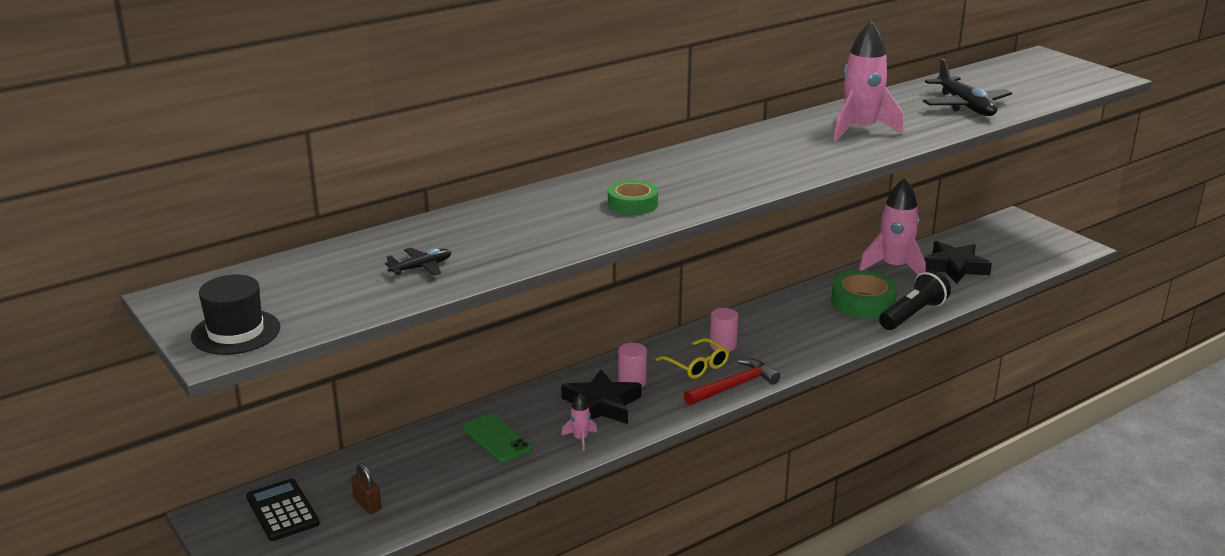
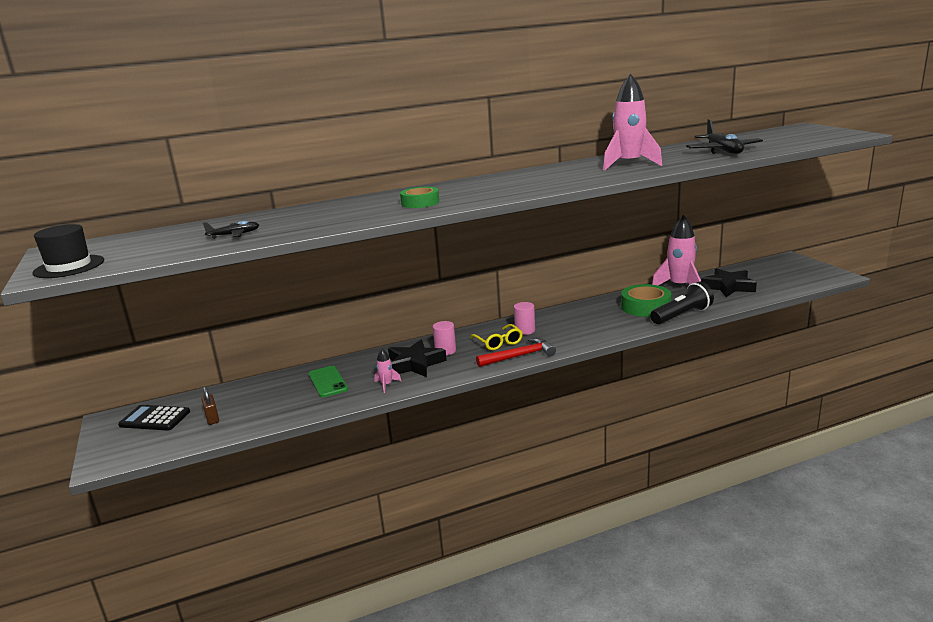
camera: 15 degrees right, 5 degrees down
black calculator [246,479,320,541] -> black calculator turned 60 degrees counterclockwise [118,405,190,431]

